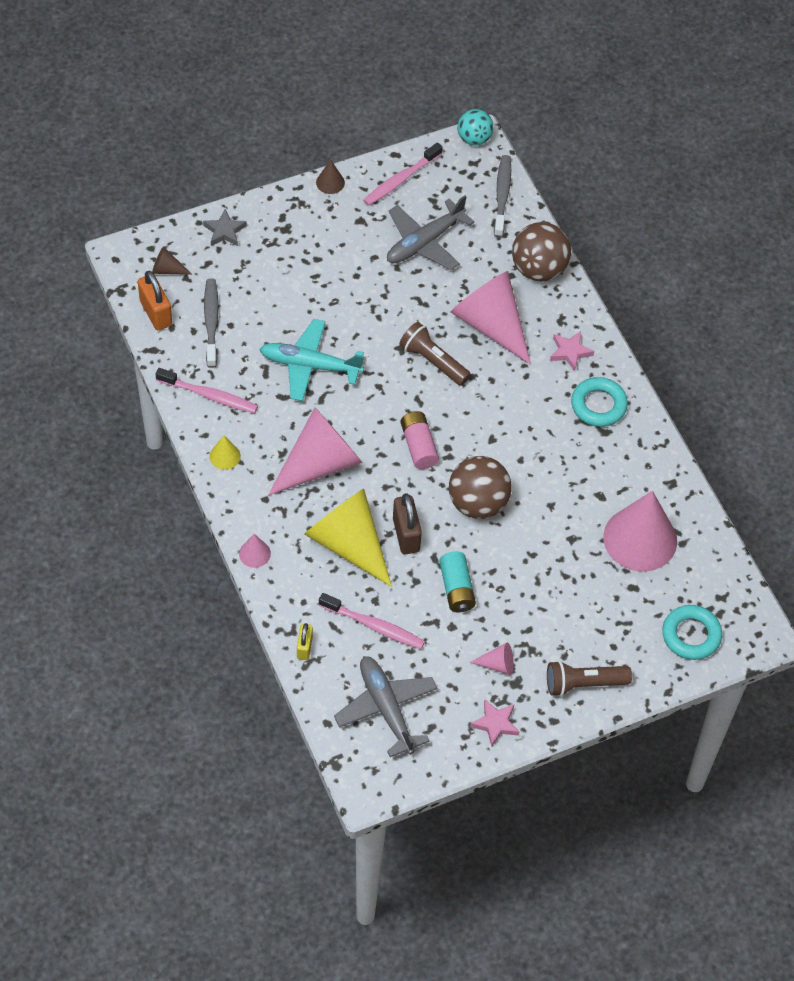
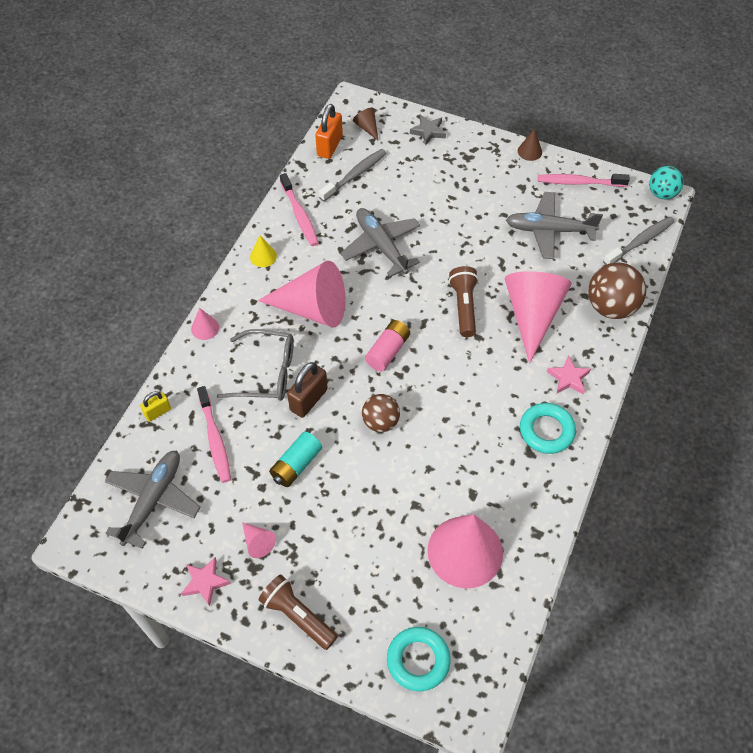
camera: 50 degrees right, 0 degrees up
turquoise plane [260,319,364,401] -> grey plane [341,208,420,277]
yellow cone [304,489,392,587] -> grey glasses [217,329,294,401]
brown ball [449,456,512,519] -> brown ball [362,394,400,432], size x0.64

